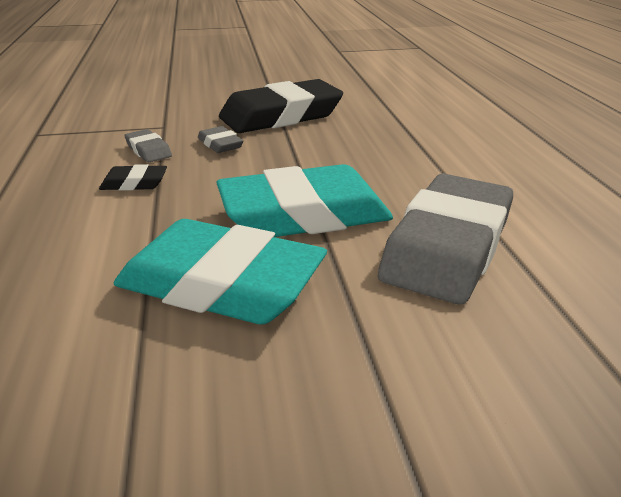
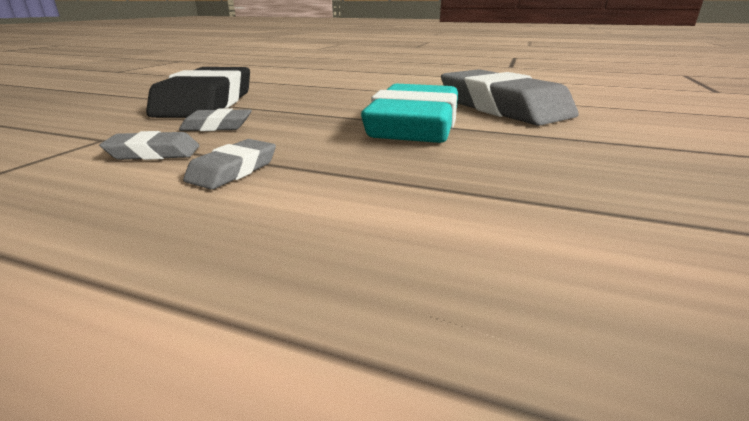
camera: 60 degrees left, 5 degrees down
black eraser [99,164,167,191] -> grey eraser [183,139,276,190]
turquoise eraser [114,219,327,325] -> none

